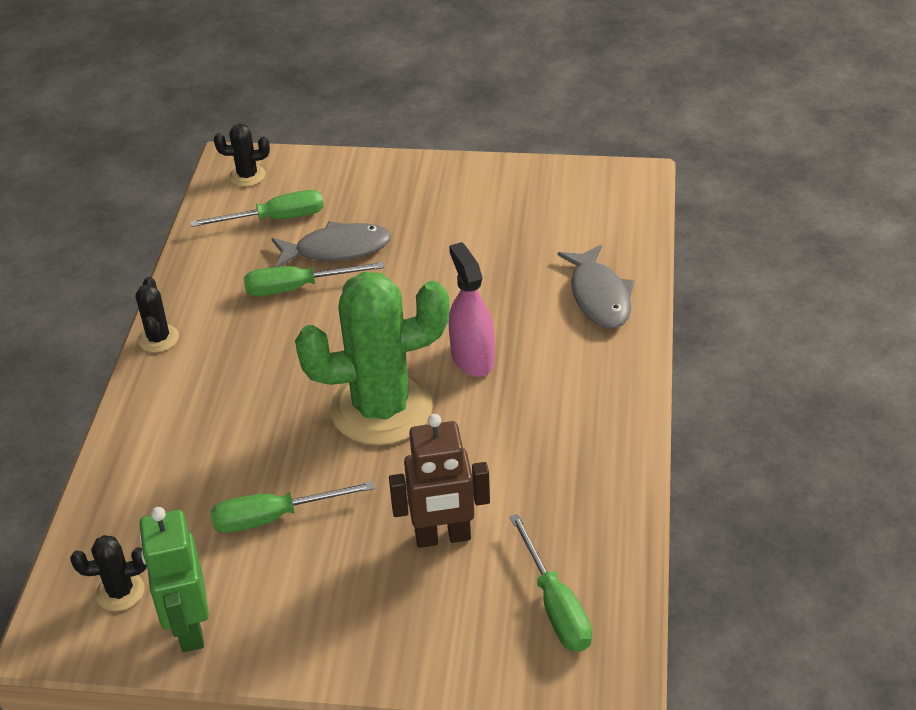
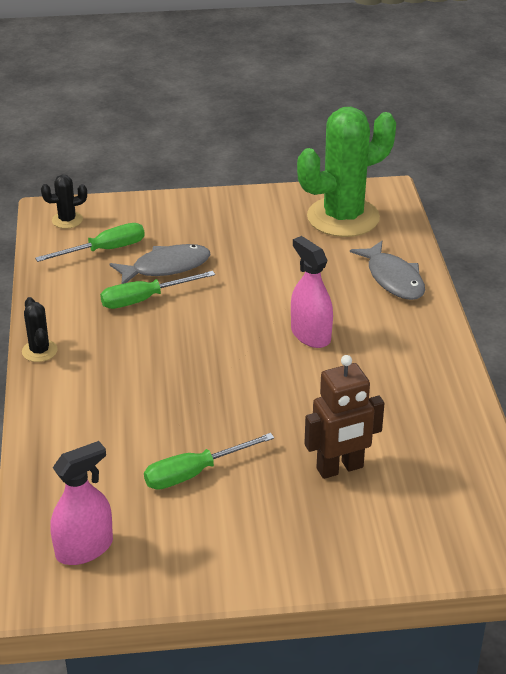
camera: 15 degrees left, 5 degrees down
black cactus [71,535,147,611] -> pink spray bottle [51,441,113,565]
green robot [139,507,209,652] -> none
green cactus [295,272,450,445] -> green cactus moved to [297,107,396,237]
green screwdriver [510,514,592,652] -> none

